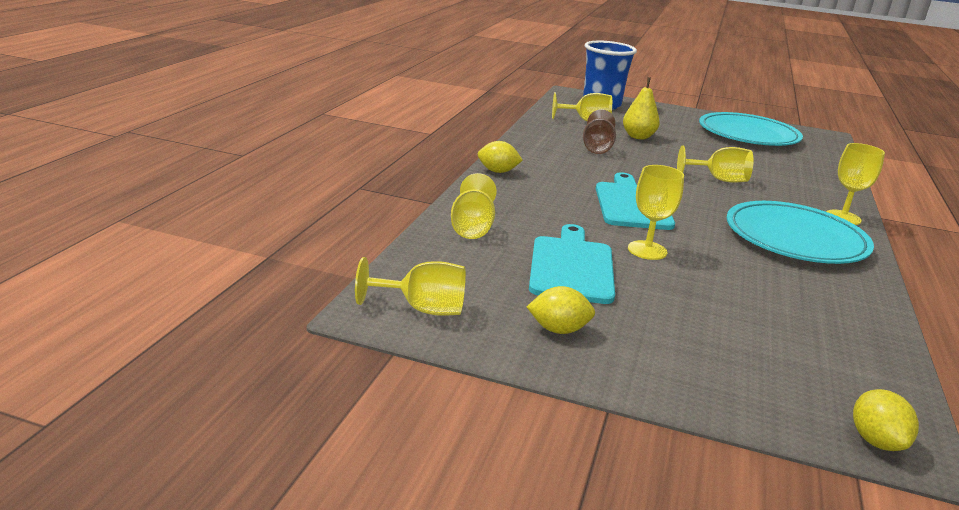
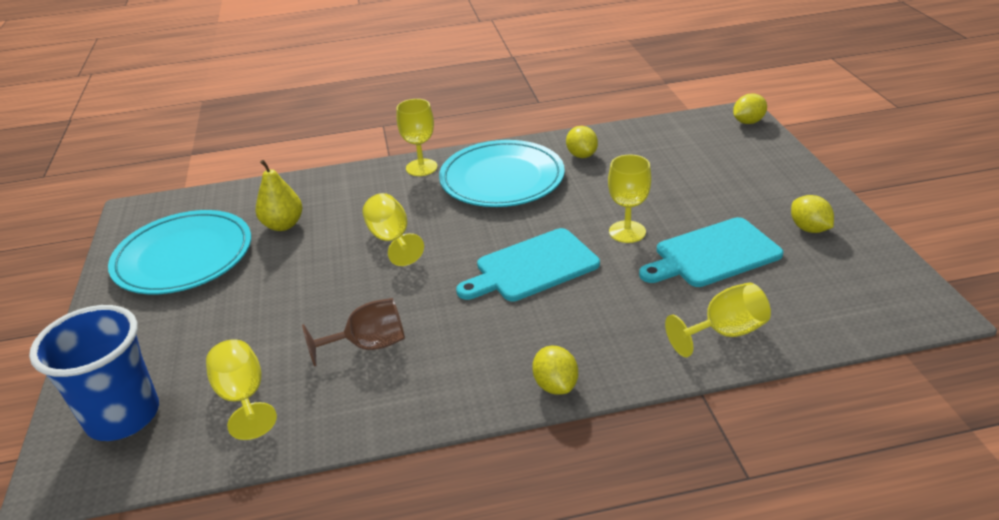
camera: 115 degrees left, 10 degrees up
yellow goblet [355,257,466,316] -> none
yellow pear [623,77,660,139] -> yellow pear moved to [256,160,302,231]
none -> yellow lemon [566,126,598,158]

